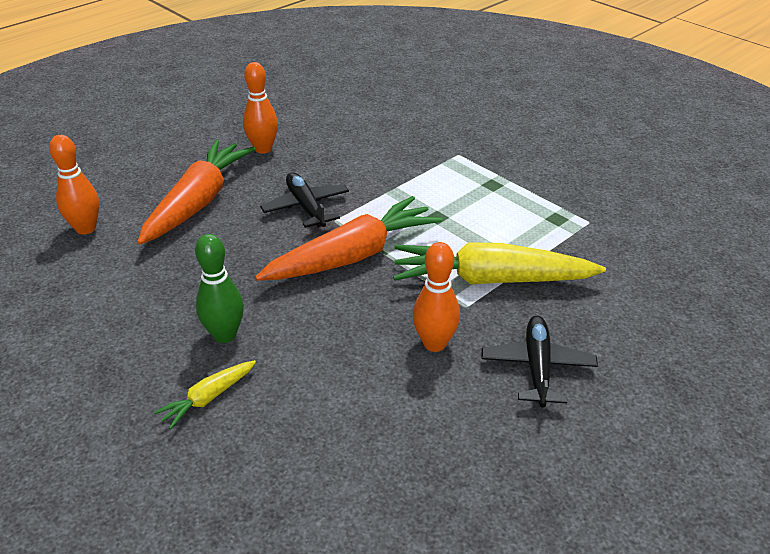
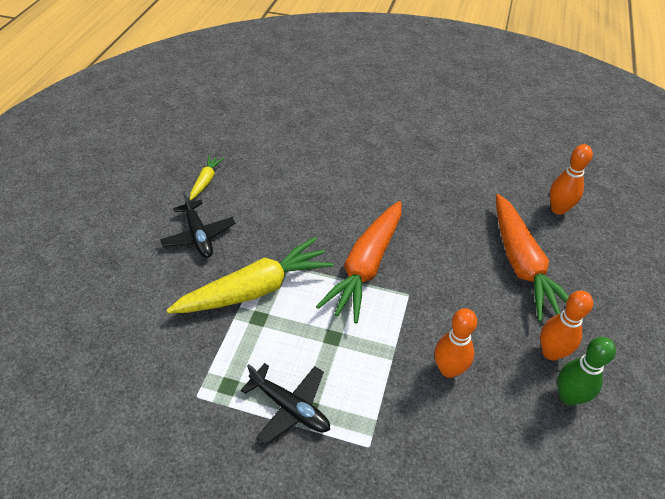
camera: 150 degrees right, 10 degrees up
yellow carrot [154,360,256,429] -> yellow carrot moved to [190,155,224,201]
green bowling pin [195,234,244,343] -> green bowling pin moved to [557,337,616,405]
black plane [260,172,349,228] -> black plane moved to [241,363,330,445]
orange bowling pin [413,242,460,352] -> orange bowling pin moved to [434,308,477,378]

